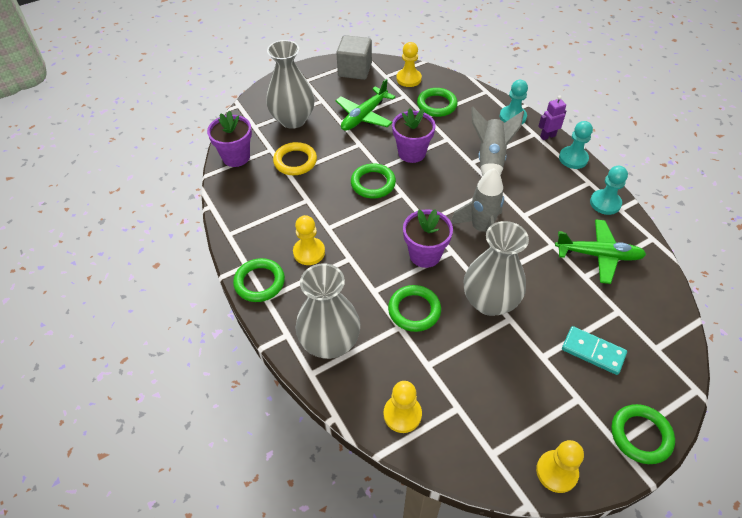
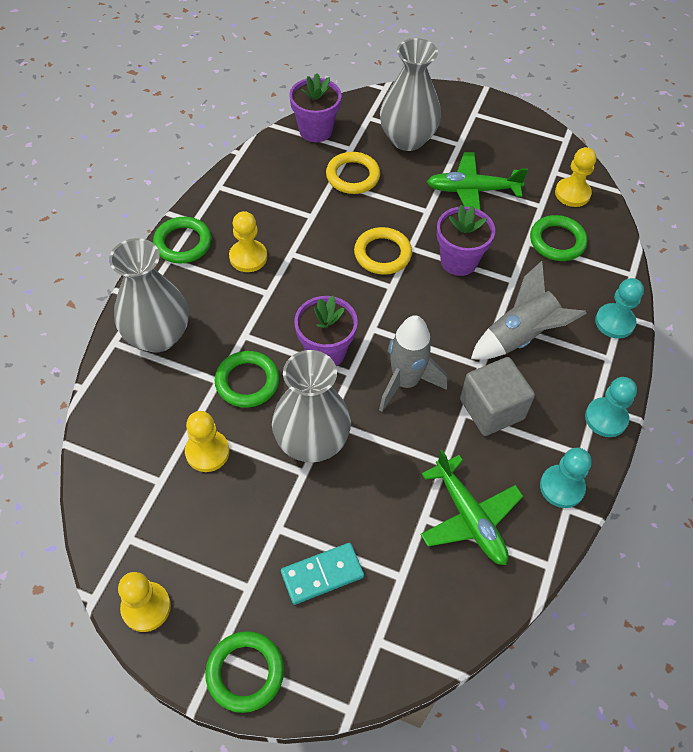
camera: 50 degrees right, 5 degrees up
grey cube [336,35,372,80] -> grey cube moved to [460,357,535,436]
green ring [351,163,396,198] -> yellow ring [354,227,412,275]
yellow pawn [384,381,422,433] -> yellow pawn moved to [185,411,230,472]
purple robot [538,96,566,140] -> none
turquoise domino [562,326,627,375] -> turquoise domino turned 75 degrees clockwise [281,543,364,605]

